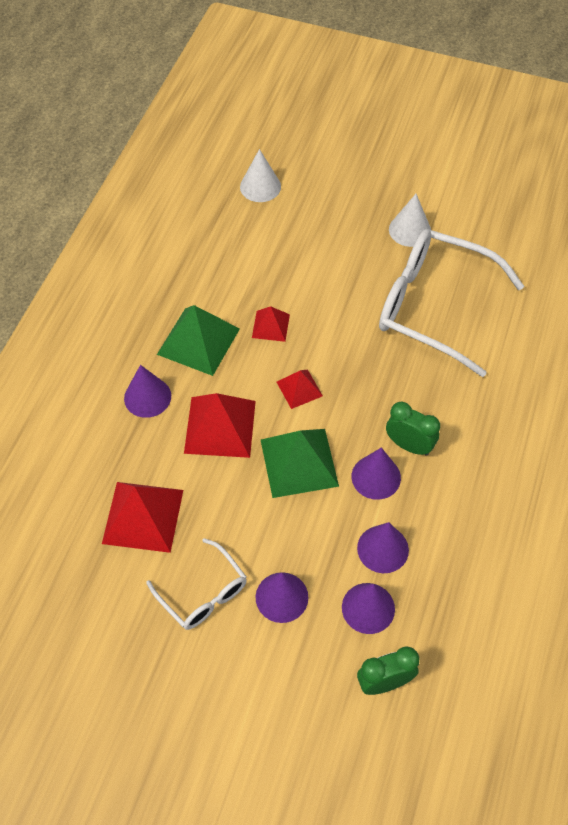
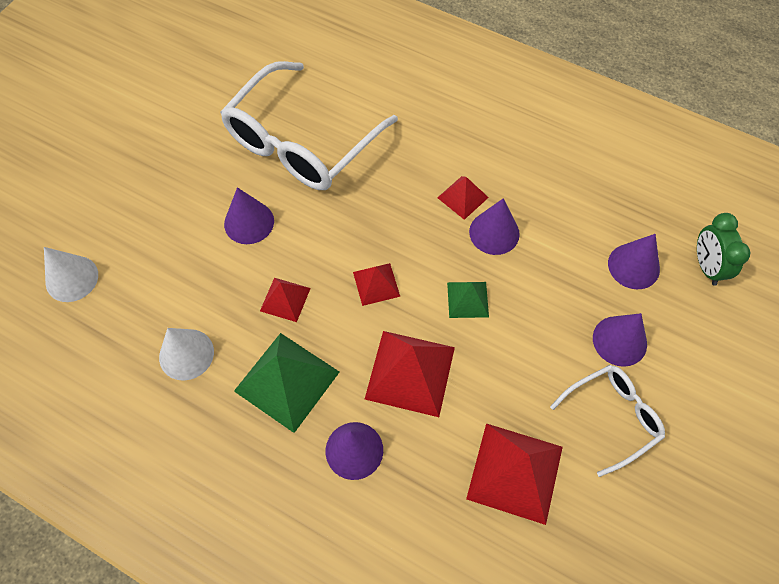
camera: 80 degrees left, 5 degrees up
green pyramid [261,429,339,498] -> green pyramid [447,282,489,318], size x0.55
purple cone [357,522,409,573] -> purple cone moved to [224,187,274,244]
green clock [386,402,440,456] -> red pyramid [437,176,489,220]
white cone [389,194,431,247] -> white cone moved to [159,328,214,381]

